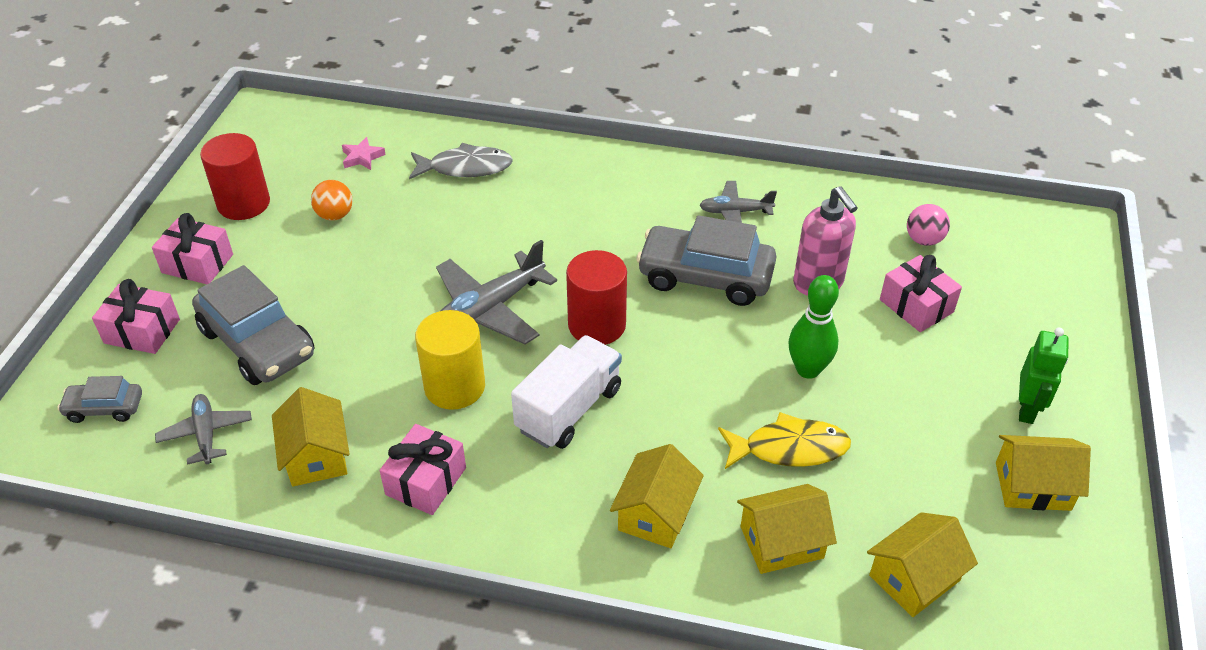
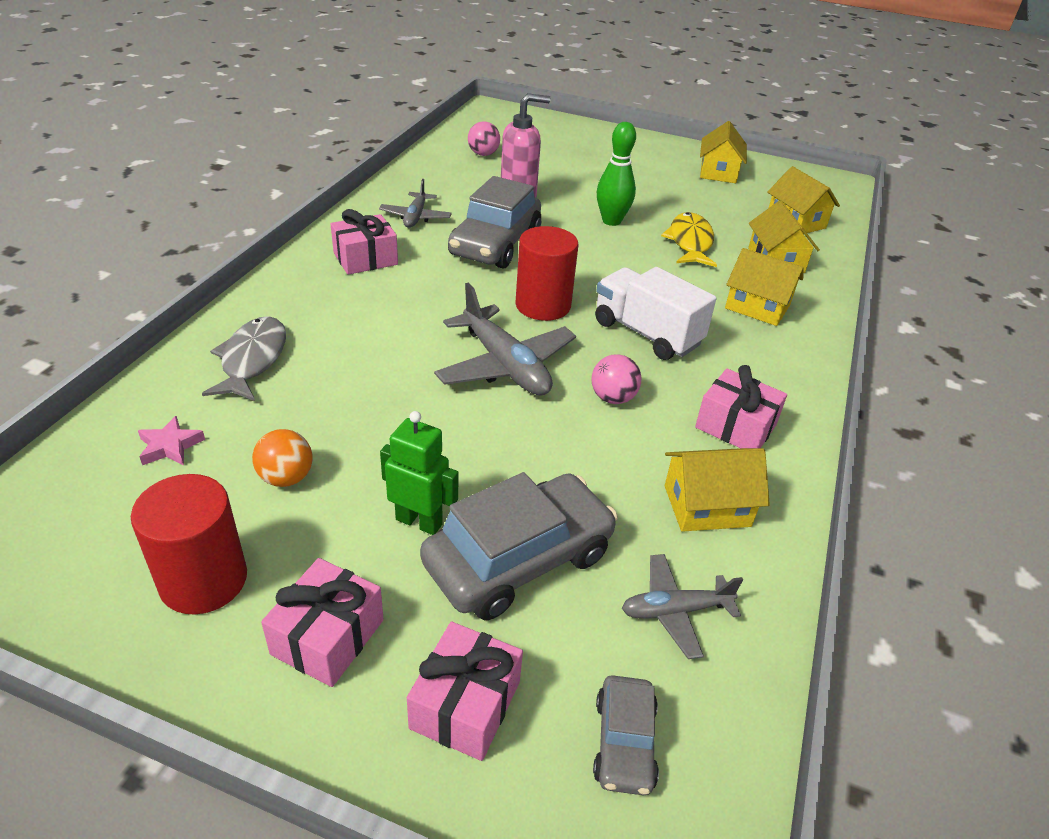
camera: 85 degrees left, 5 degrees down
yellow cylinder [415,310,485,410] -> pink ball [591,354,642,404]
pink gift [880,255,962,332] -> pink gift moved to [331,209,398,275]
green robot [1019,328,1069,424] -> green robot moved to [380,411,459,535]

